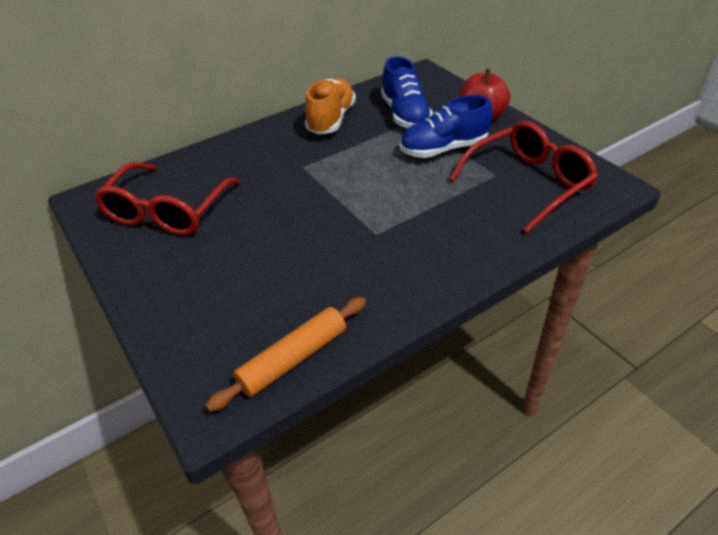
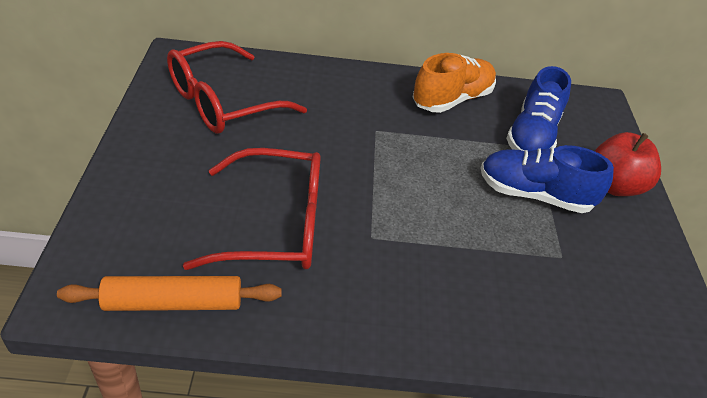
camera: 30 degrees right, 0 degrees up
red glasses [450,121,598,233] -> red glasses moved to [183,148,321,270]

